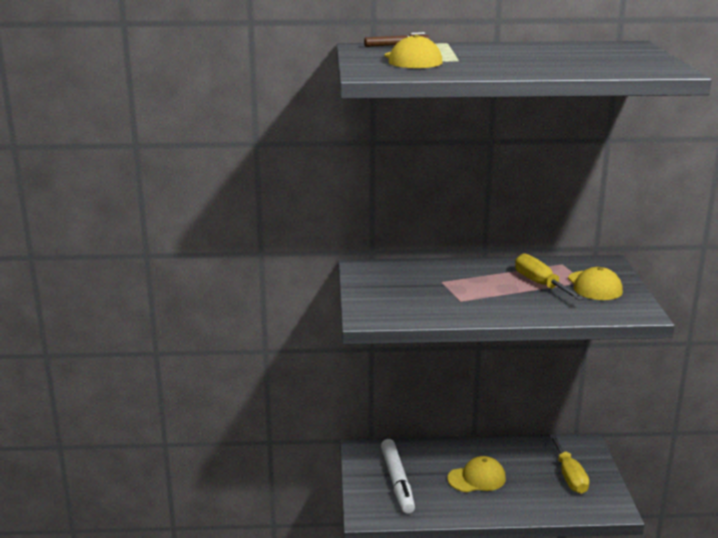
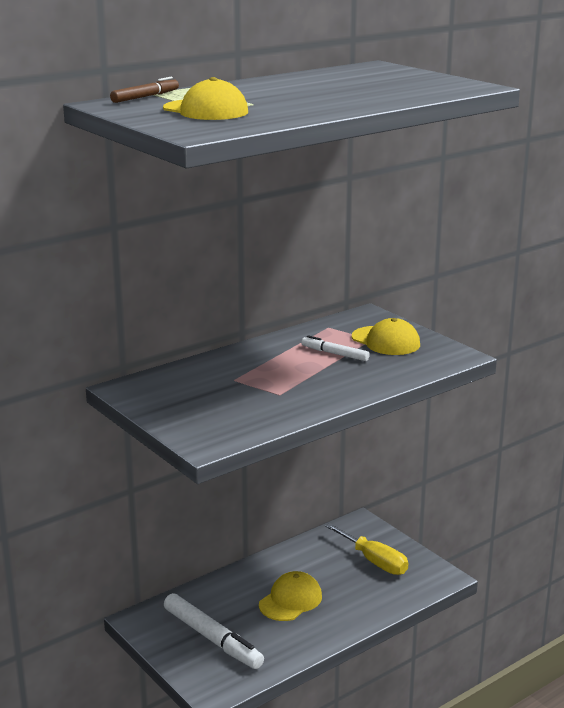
camera: 35 degrees left, 0 degrees up
yellow screwdriver [515,253,585,300] -> white marker [301,335,370,361]

